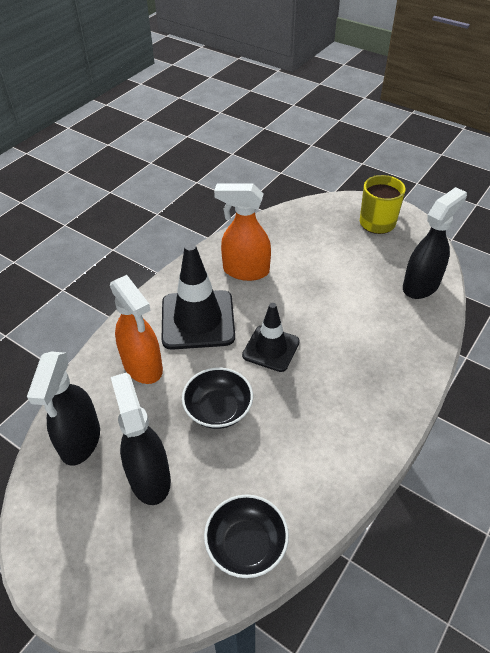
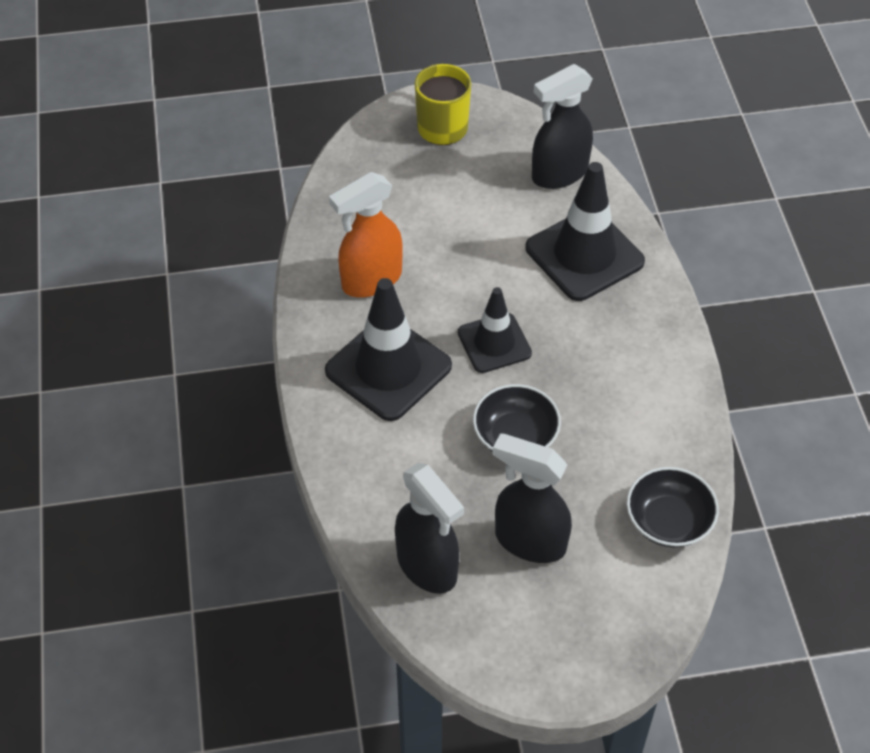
camera: 45 degrees left, 5 degrees up
orange spray bottle [110,275,163,384] -> none
black spray bottle [403,187,467,299] -> black spray bottle turned 120 degrees counterclockwise [532,64,593,189]
none -> black traffic cone [525,162,645,301]

